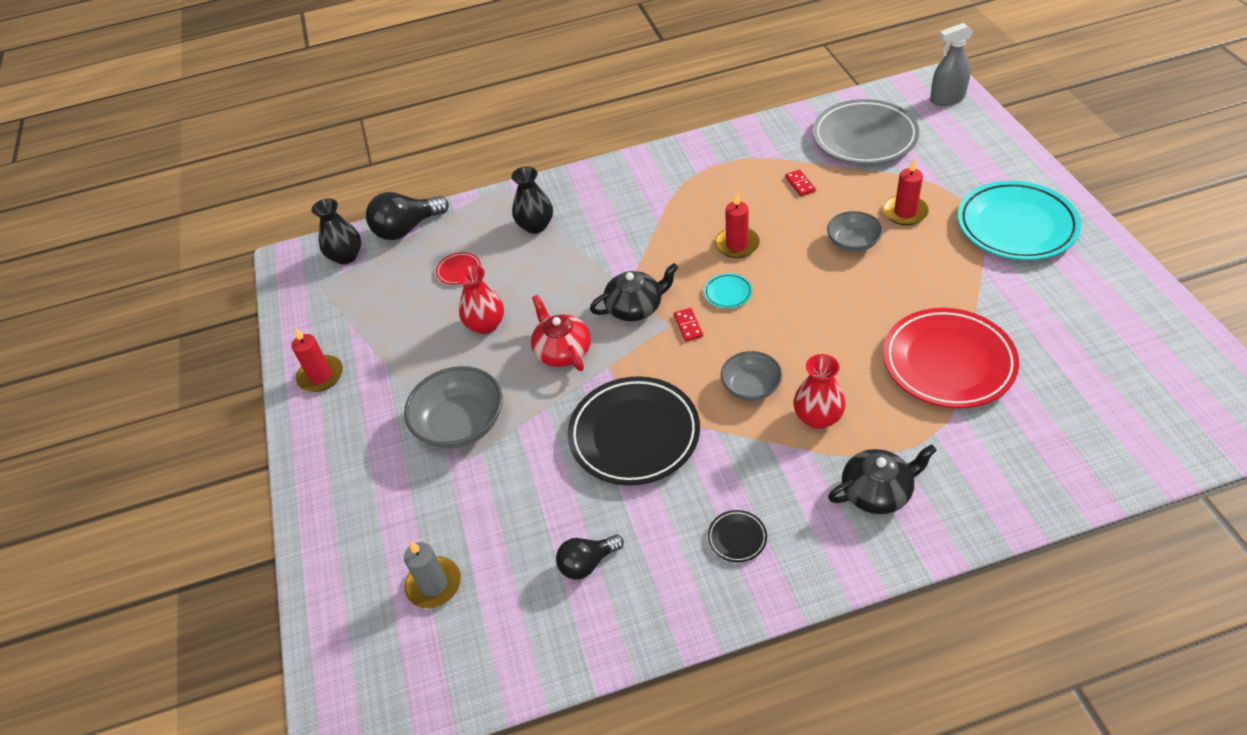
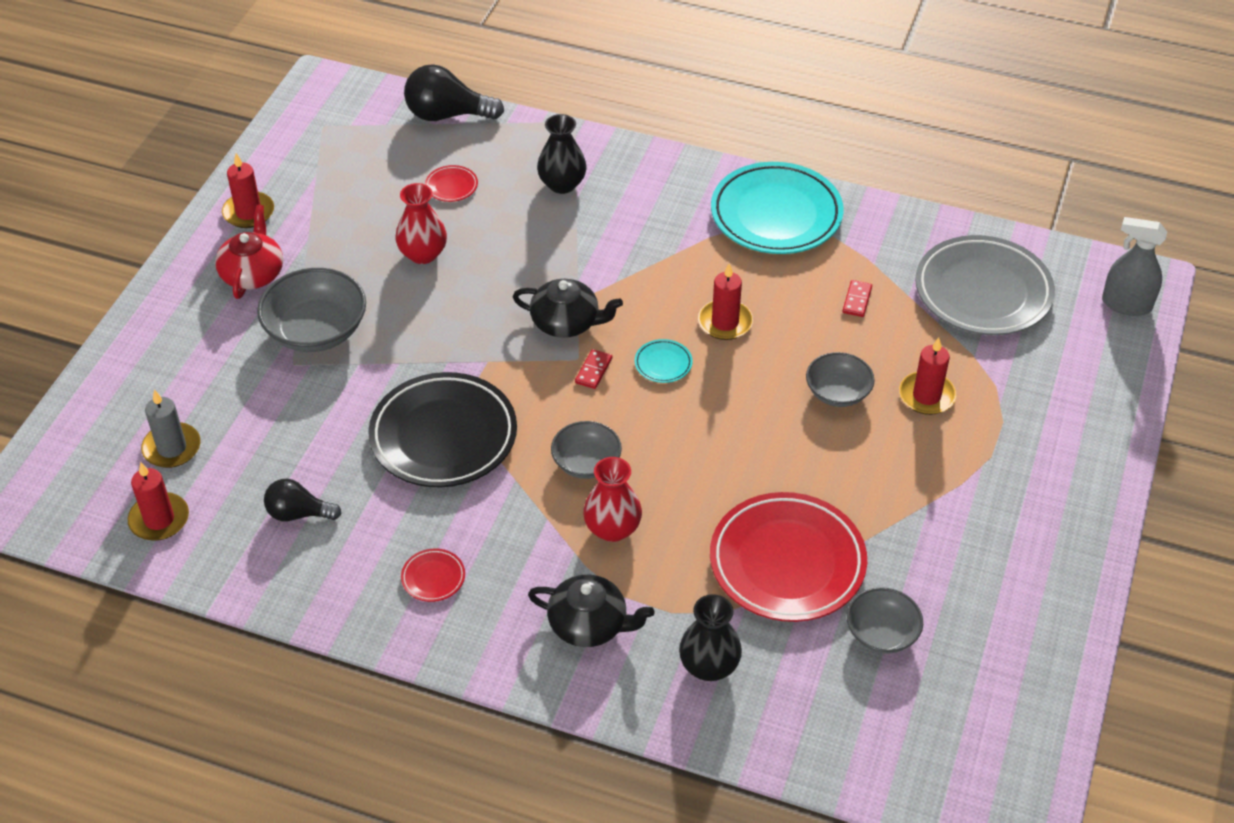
camera: 30 degrees right, 0 degrees up
black vase [312,199,361,265] -> black vase moved to [679,594,742,681]
red teapot [531,295,591,371] -> red teapot moved to [215,205,283,299]
black plate [708,510,767,562] -> red plate [401,549,465,602]
turquoise plate [958,181,1081,260] -> turquoise plate moved to [711,162,844,254]
none -> red candle [128,462,189,541]
none -> grey bowl [847,587,923,654]

